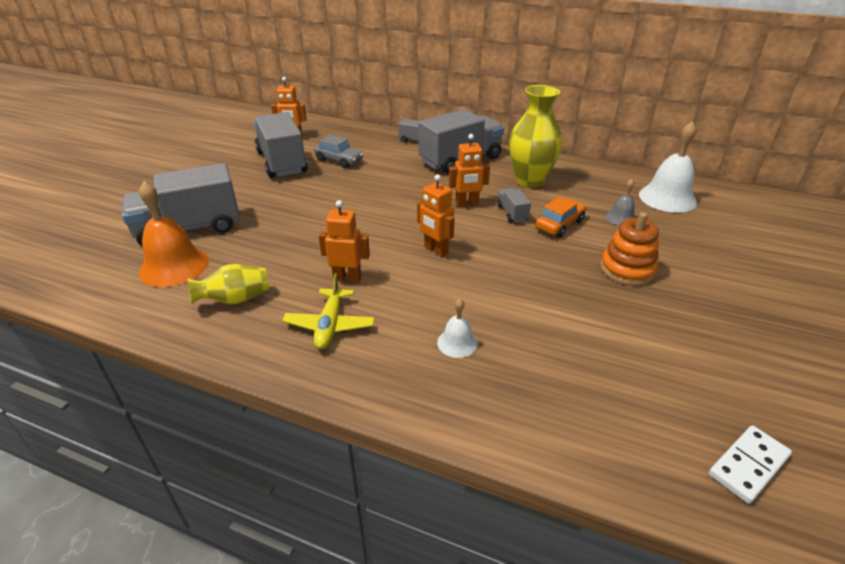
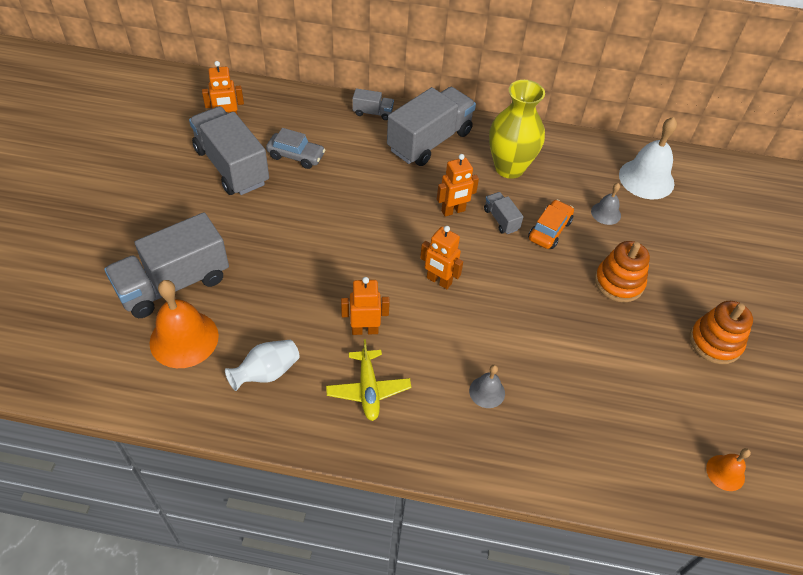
camera: 15 degrees left, 15 degrees up
yellow vase [187,264,269,304] -> white vase [225,340,300,391]
white bell [437,298,478,358] -> grey bell [469,365,505,408]
white domino [709,425,792,504] -> orange bell [706,448,751,491]
none -> orange stacking toy [690,301,753,364]

